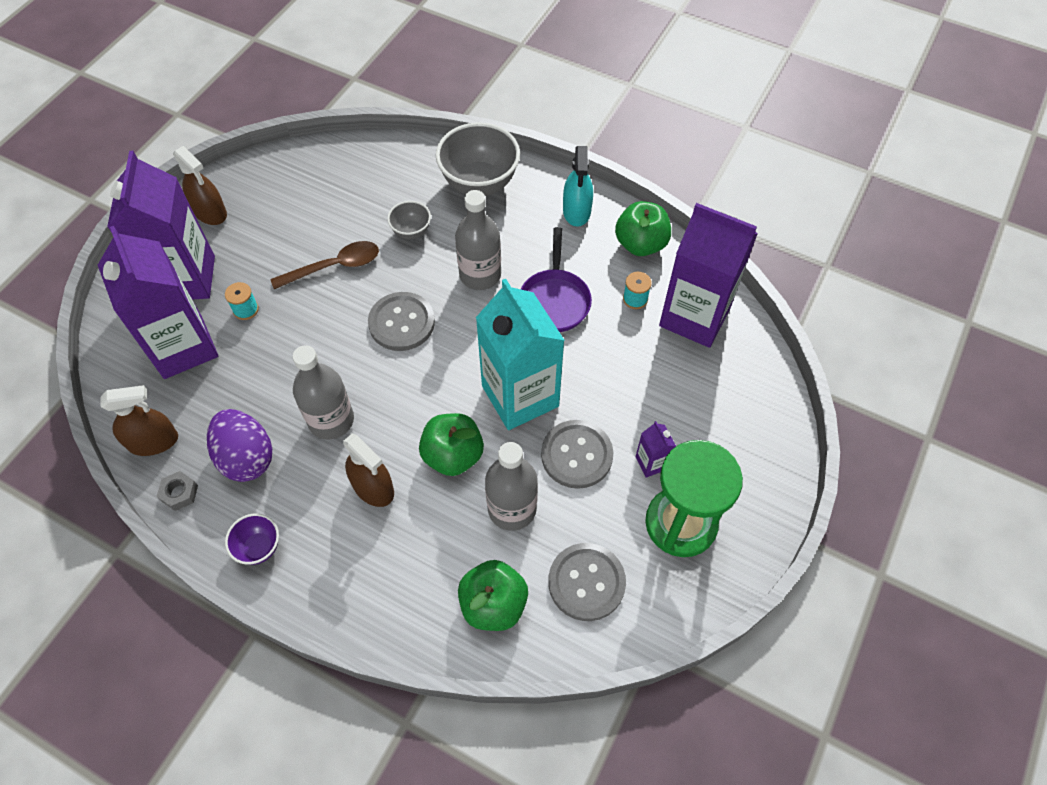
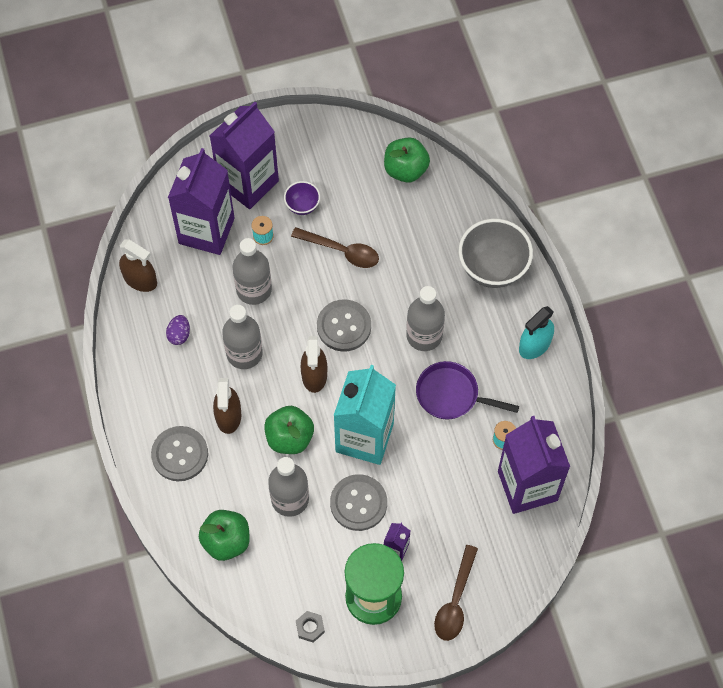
camera: 45 degrees right, 5 degrees up
grey nut [157,471,198,511] -> grey nut moved to [296,611,325,643]
brown spray bottle [173,146,227,225] -> brown spray bottle moved to [300,336,327,393]
purple egg [207,409,272,482] -> purple egg [166,315,190,345], size x0.53
purple bowl [225,513,279,565] -> purple bowl moved to [284,181,320,215]
grey bowl [387,201,431,239] -> none
purple pan [521,227,592,332] -> purple pan turned 60 degrees clockwise [416,361,519,419]
grey button [548,543,626,621] -> grey button moved to [151,426,208,481]
green apple [615,201,671,256] -> green apple moved to [384,138,430,183]
none -> grey bottle [232,238,272,305]
none -> brown spoon [434,545,478,641]

